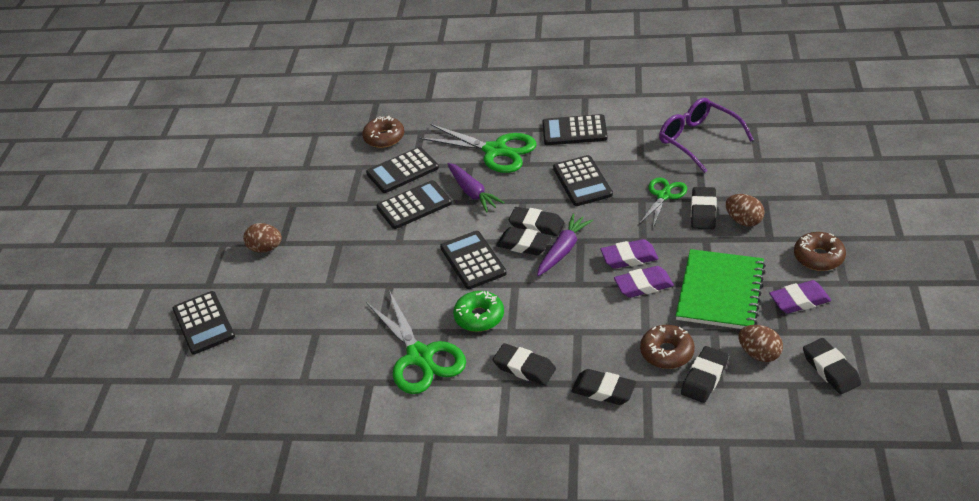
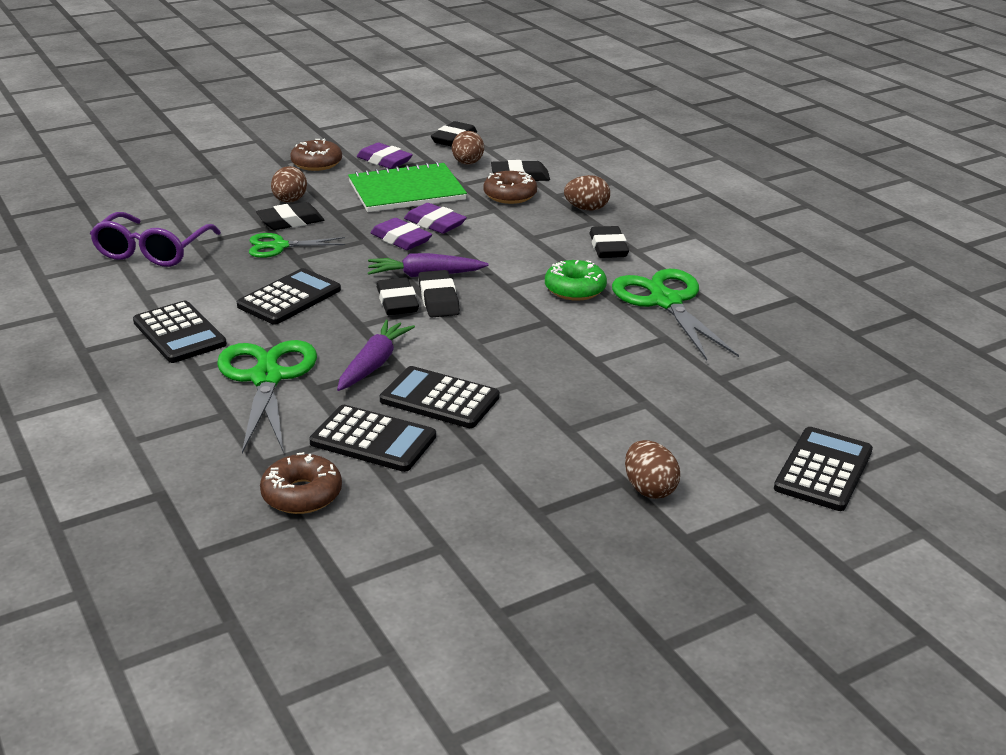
camera: 130 degrees left, 10 degrees down
green scissors [366,292,466,394] -> green scissors turned 45 degrees counterclockwise [612,269,739,360]
black calculator [440,231,507,289] -> none
black eraser [571,369,636,405] -> brown egg [564,175,610,211]

